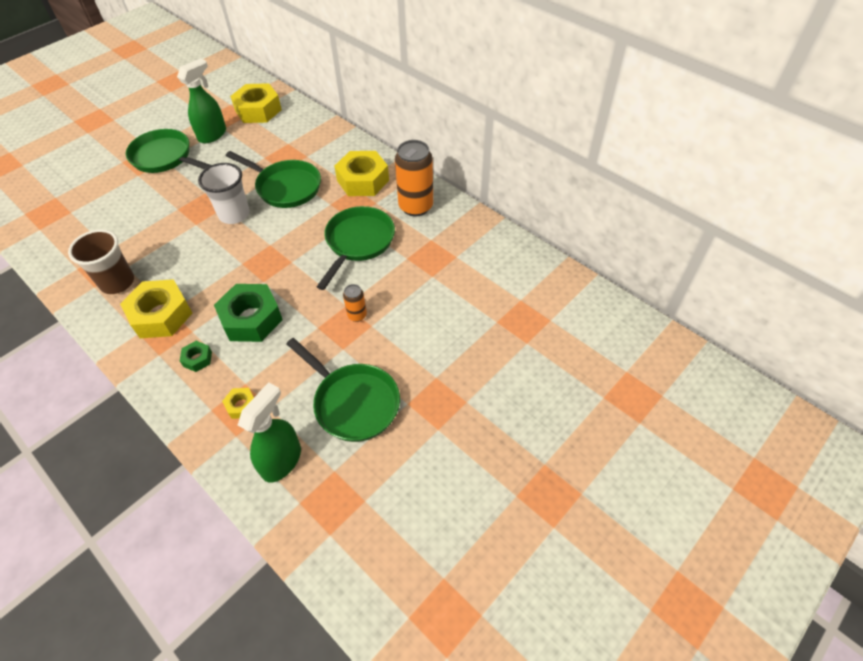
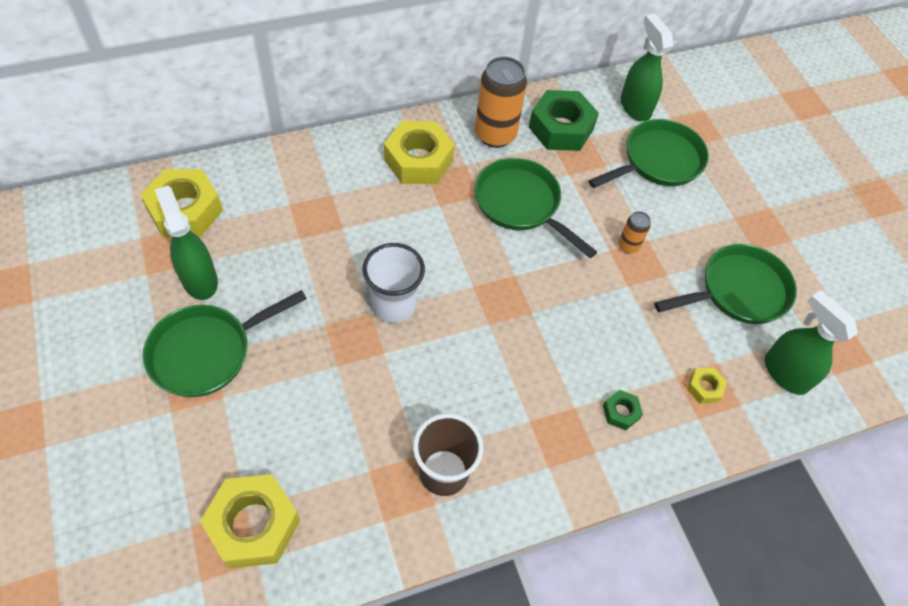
camera: 70 degrees left, 5 degrees up
yellow nut [120,279,192,338] -> yellow nut moved to [200,474,300,568]
green nut [214,284,283,342] -> green nut moved to [529,90,599,151]
green pan [226,151,321,208] -> green pan moved to [588,119,709,188]
none -> green spray bottle [621,14,673,121]

